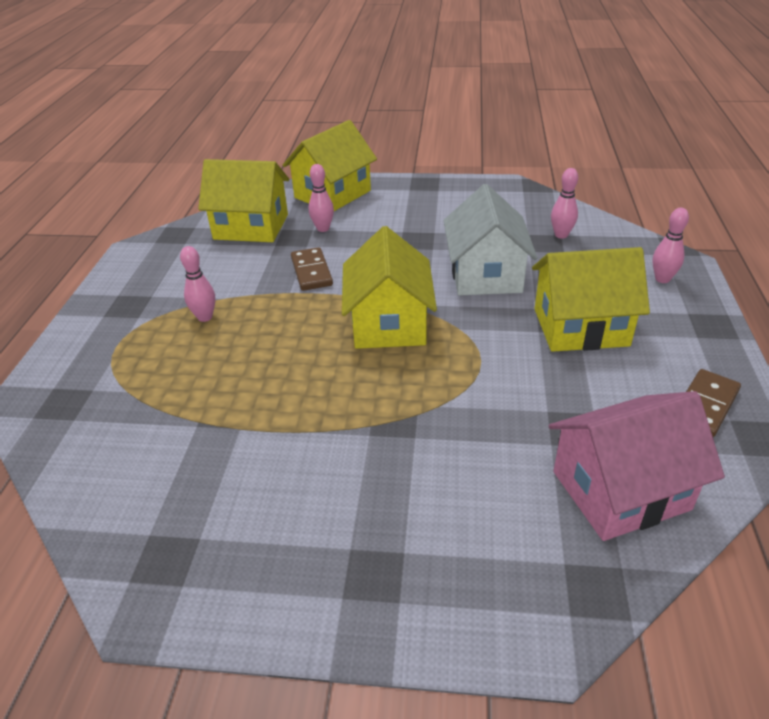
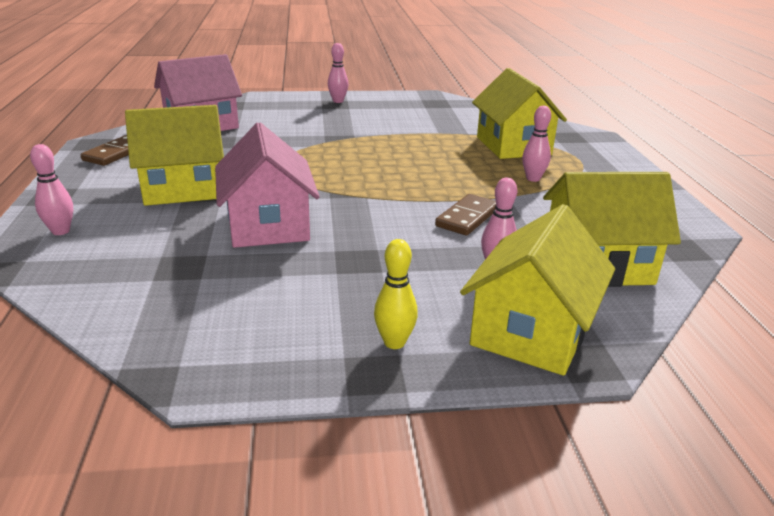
camera: 165 degrees right, 10 degrees down
brown domino [291,247,333,291] -> brown domino turned 60 degrees clockwise [435,194,496,235]
yellow house [342,226,437,349] -> yellow house moved to [472,68,567,159]
white house [443,184,538,296] -> pink house [215,123,320,248]
pink bowling pin [551,168,578,239] -> pink bowling pin moved to [328,43,349,103]
none -> yellow bowling pin [374,239,418,349]

